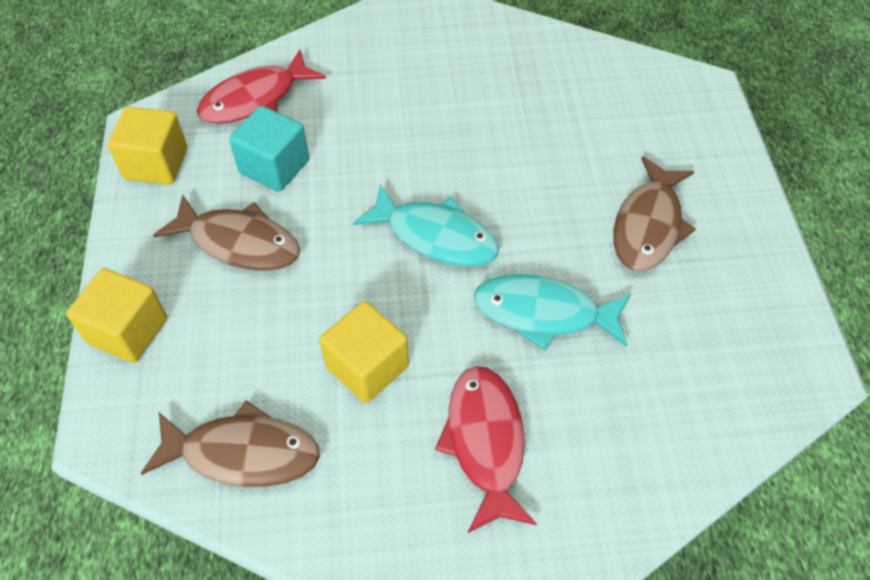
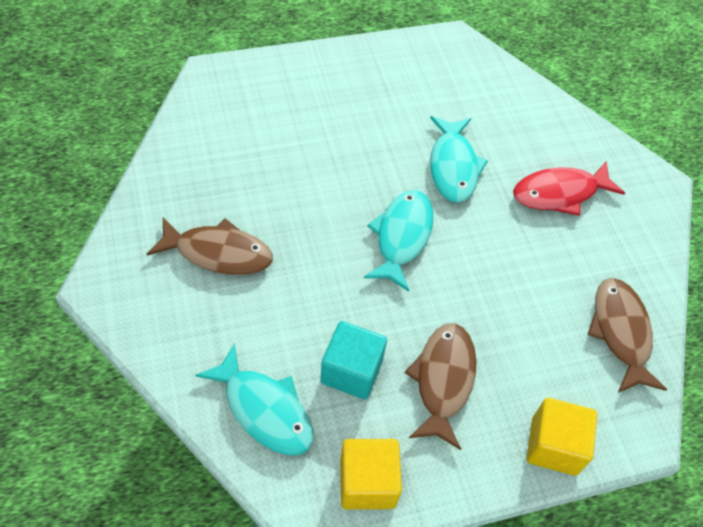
camera: 105 degrees left, 0 degrees up
red fish [197,49,326,124] -> turquoise fish [195,343,313,455]
yellow cube [319,301,409,403] -> none
brown fish [613,156,696,271] -> brown fish moved to [147,217,273,275]

